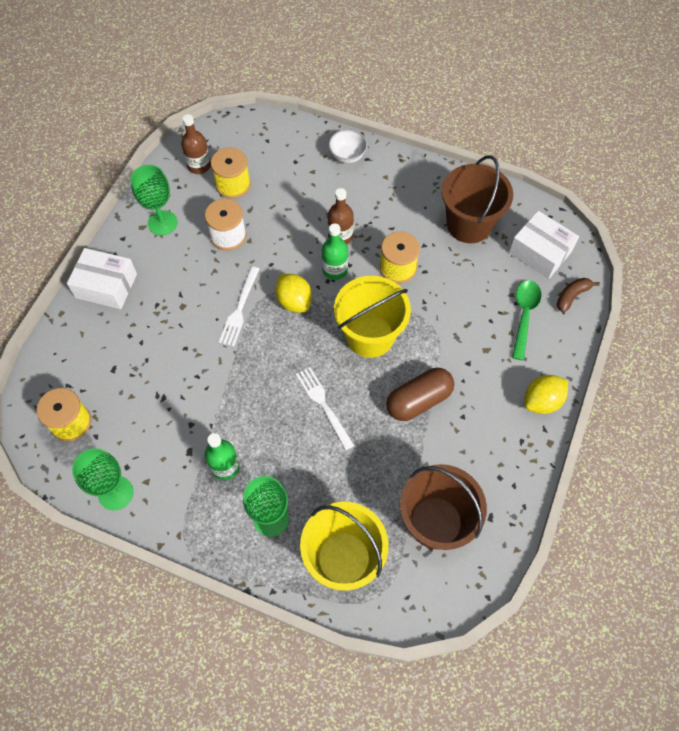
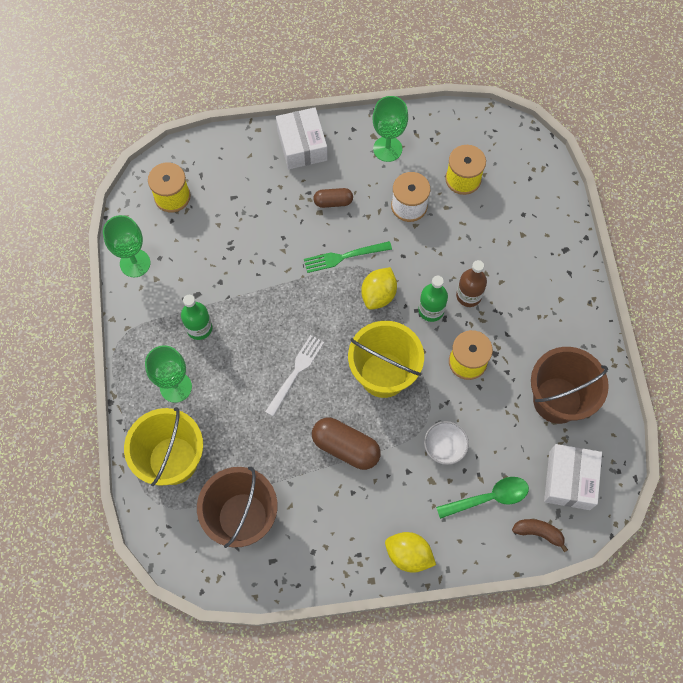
camera: 60 degrees right, 5 degrees up
brown bottle [181,114,211,174] -> none
white fork [219,266,259,346] -> green fork [304,241,392,273]
white bowl [329,129,367,163] -> white bowl moved to [424,421,469,465]
none -> brown capsule [313,188,353,208]

